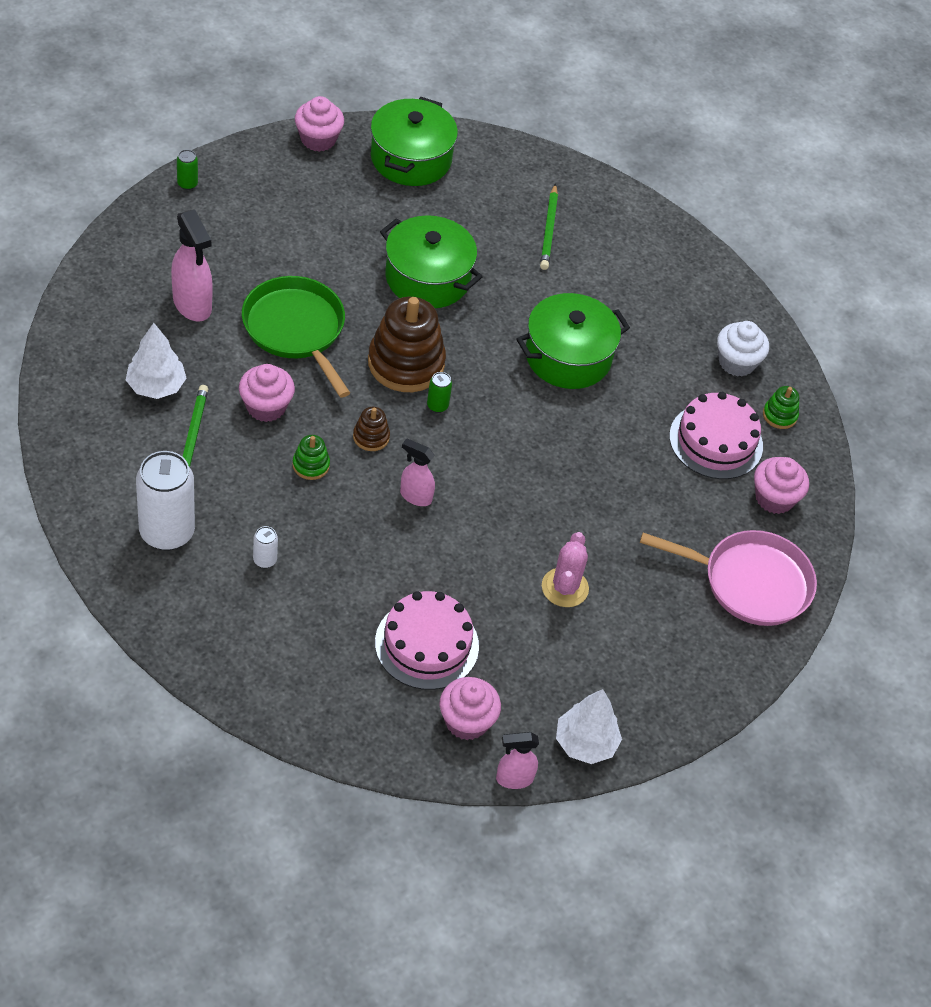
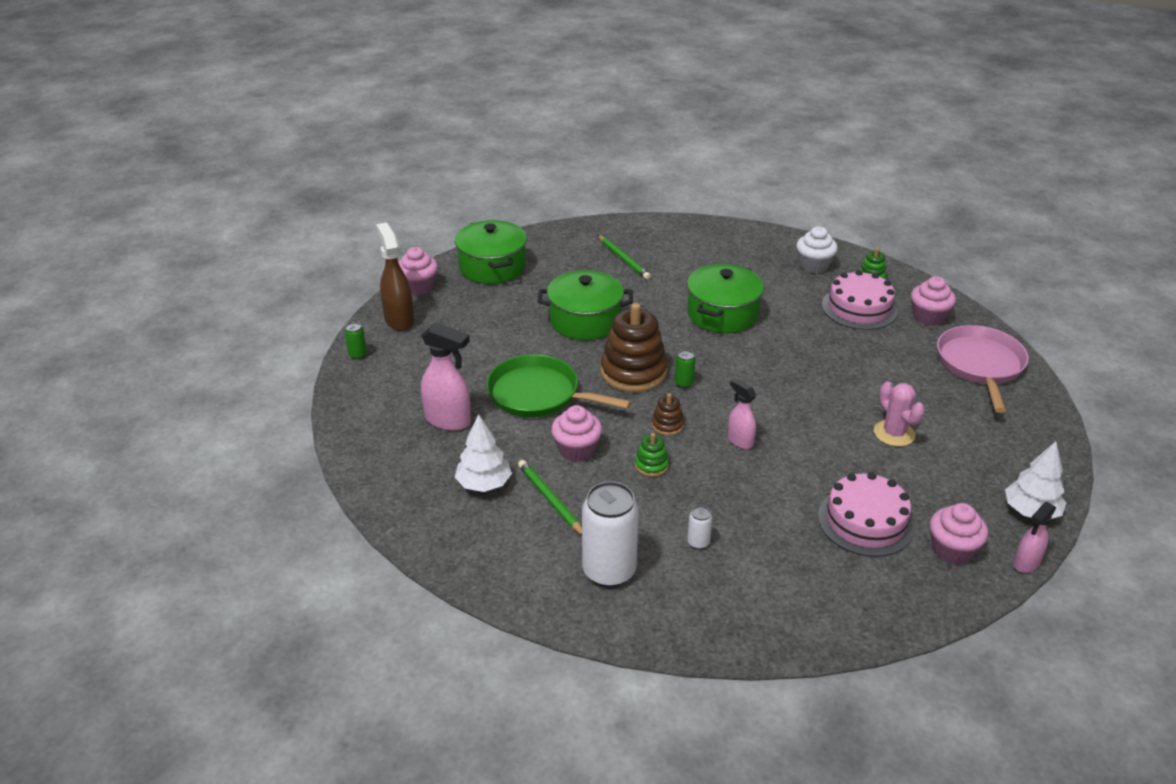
camera: 30 degrees left, 15 degrees down
pink spray bottle [400,438,435,506] -> pink spray bottle turned 60 degrees clockwise [728,378,756,449]
pink pan [640,530,817,626] -> pink pan turned 60 degrees counterclockwise [937,325,1029,413]
none -> brown spray bottle [376,222,414,331]

